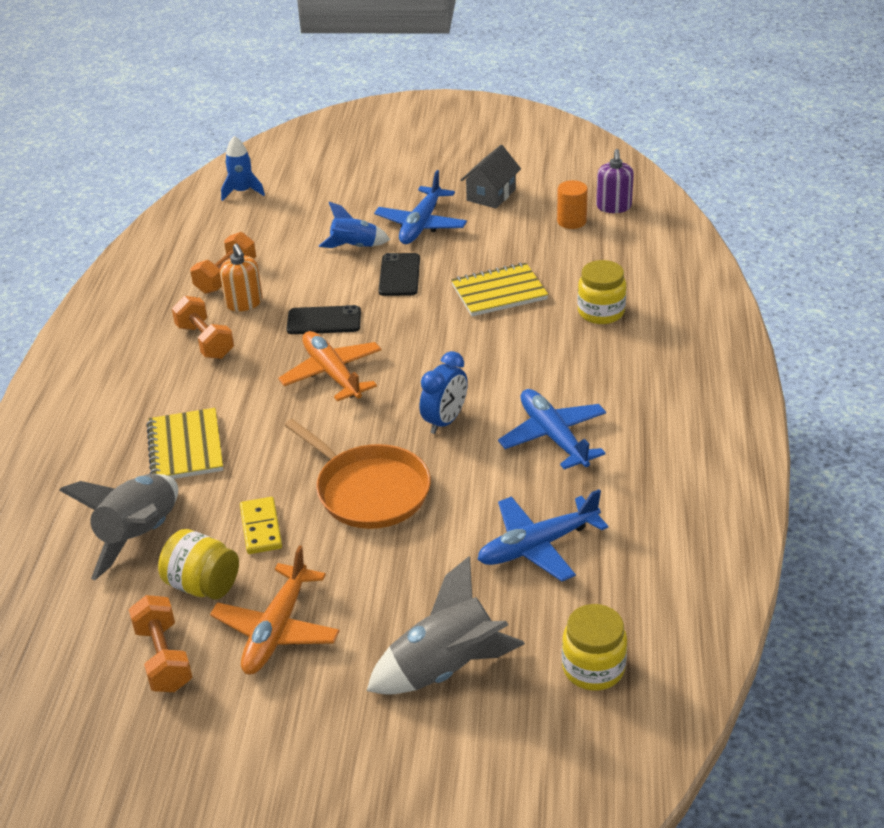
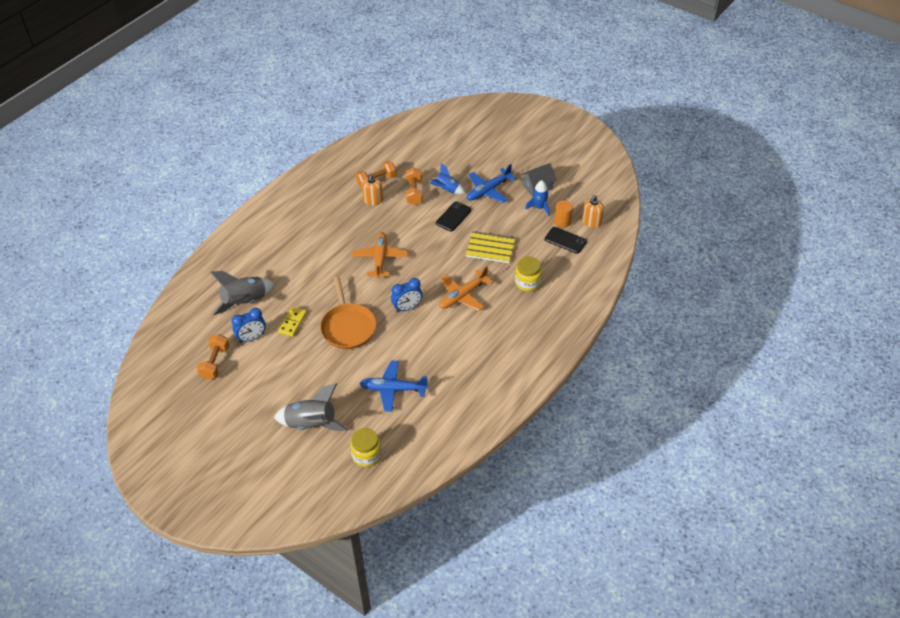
camera: 30 degrees right, 10 degrees up
yellow notebook [146,408,223,479] -> none
yellow jar [158,529,239,599] -> blue clock [231,308,266,343]
orange dumbbell [172,296,234,359] -> orange dumbbell moved to [406,167,423,205]
orange plane [210,545,340,674] -> orange plane moved to [439,266,493,311]
blue rocket [221,136,265,201] -> blue rocket moved to [525,180,550,216]
black phone [287,305,361,334] -> black phone moved to [545,227,587,254]
blue plane [498,389,606,469] -> none
purple soap dispenser [596,149,634,213] -> orange soap dispenser [582,195,604,228]

